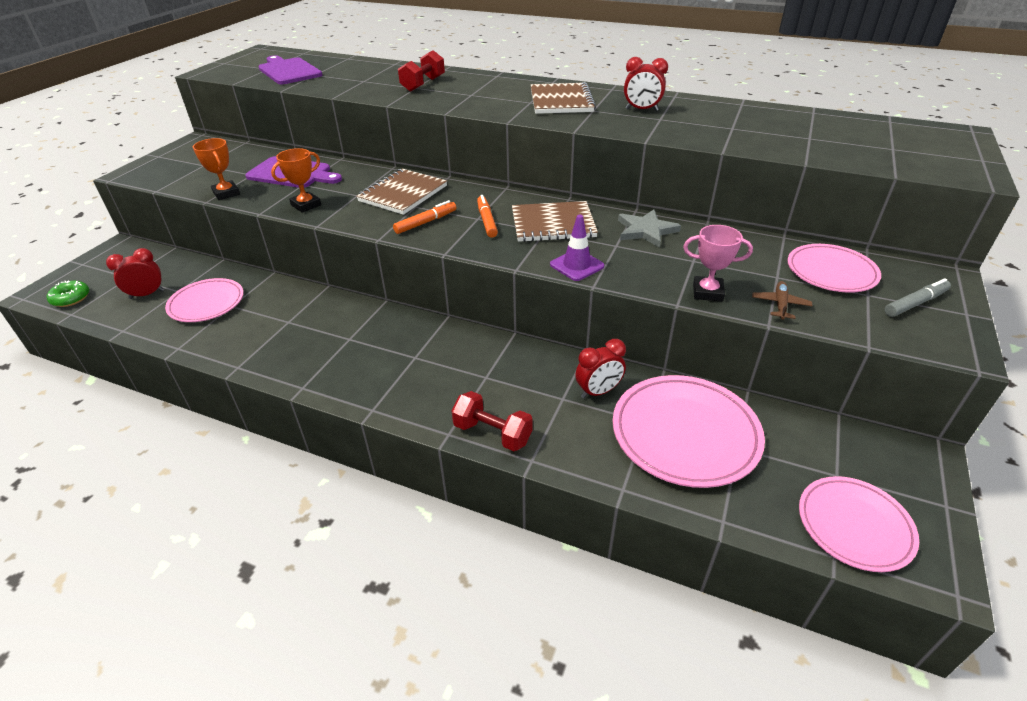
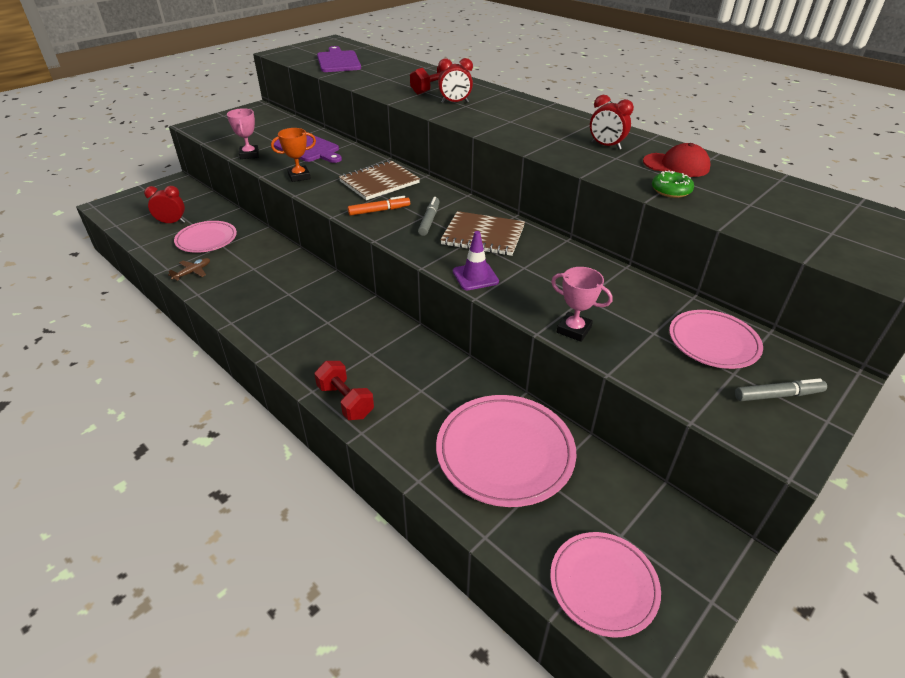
camera: 20 degrees right, 0 degrees up
green donut [47,280,89,307] -> green donut moved to [652,170,694,198]
orange trophy [193,138,240,200] -> pink trophy [227,108,259,159]
orange marker [477,195,498,238] -> grey marker [418,197,440,236]
brown notebook [531,82,596,114] -> none
red clock [575,339,626,398] -> red clock moved to [438,58,473,103]
grey star [618,209,681,248] -> none
brown plane [752,281,812,320] -> brown plane moved to [168,258,210,281]
none -> red cap [643,143,711,177]

